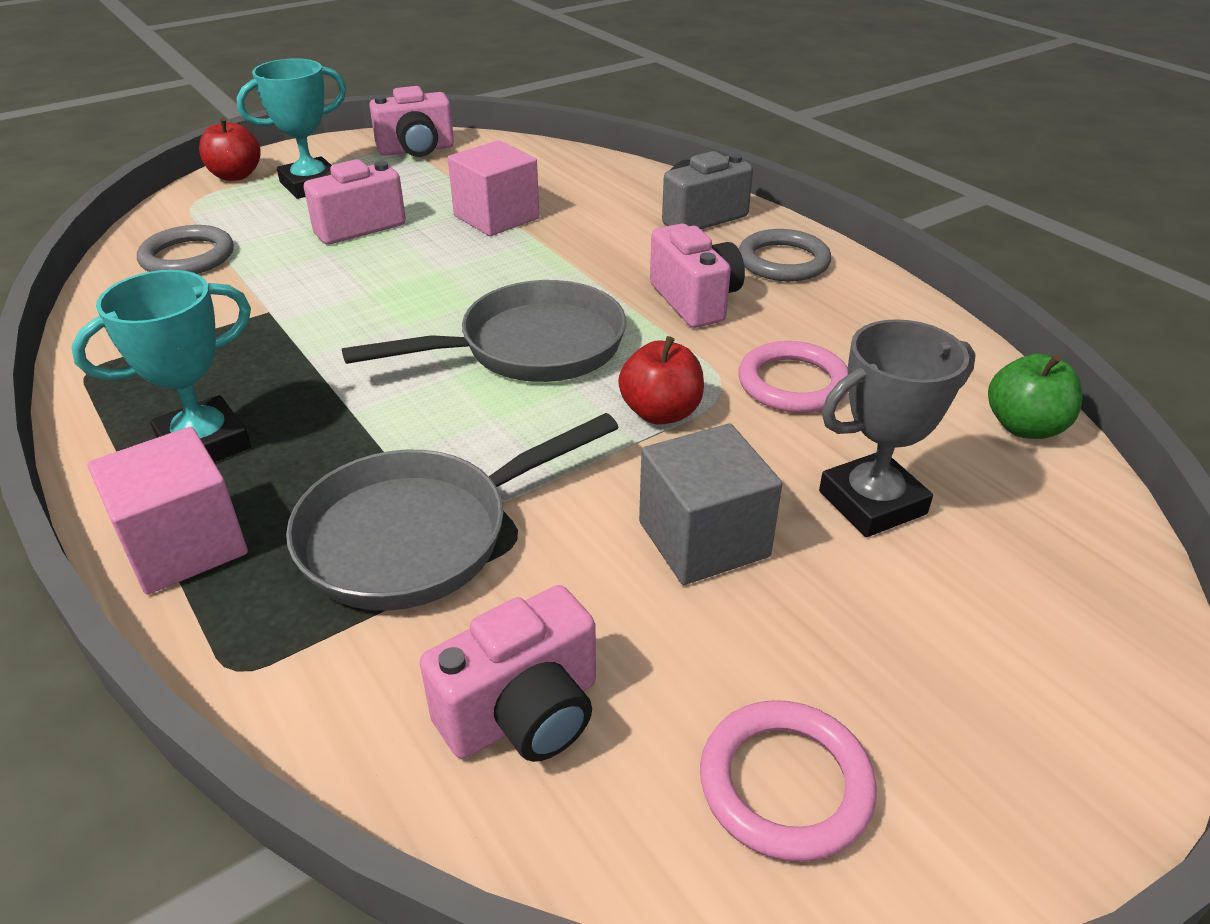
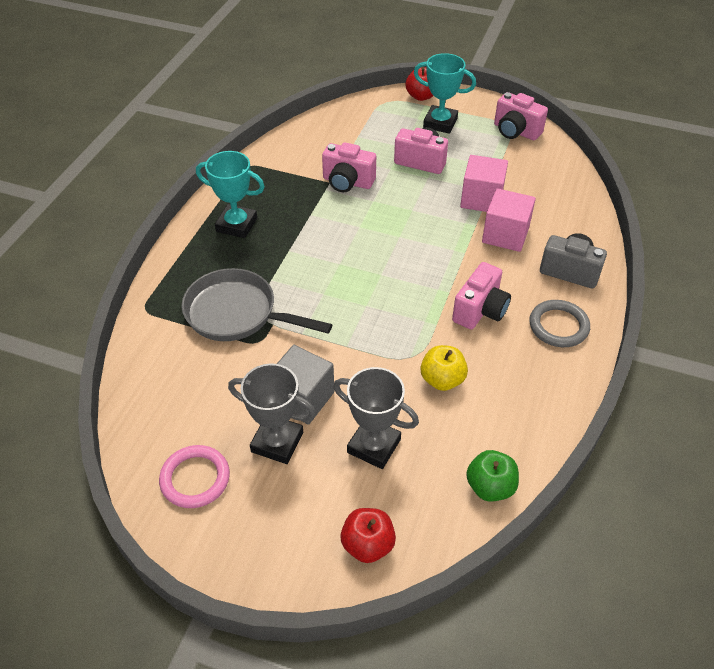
camera: 55 degrees right, 10 degrees up
pink cube [87,427,248,595] -> pink cube moved to [482,188,536,252]
grey ring [137,225,234,274] -> none
grey pan [342,280,626,382] -> none
pink camera [419,585,596,762] -> pink camera moved to [322,142,376,192]
red apple [618,336,704,425] -> red apple moved to [340,508,396,563]
pink ring [738,341,849,413] -> yellow apple [421,345,468,391]
none -> grey trophy [228,364,316,464]

